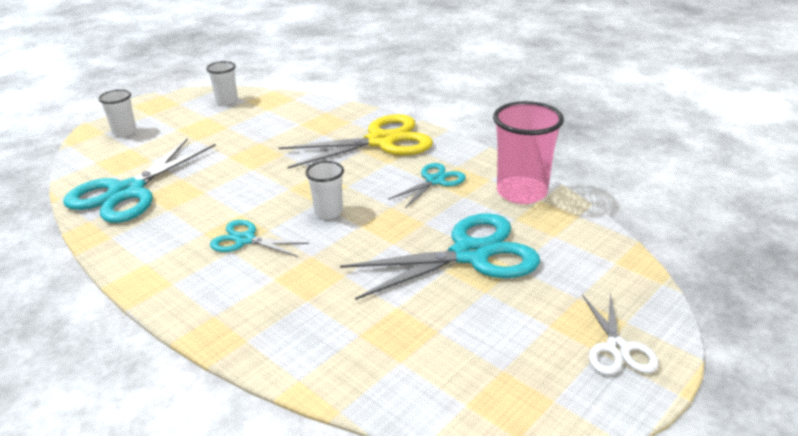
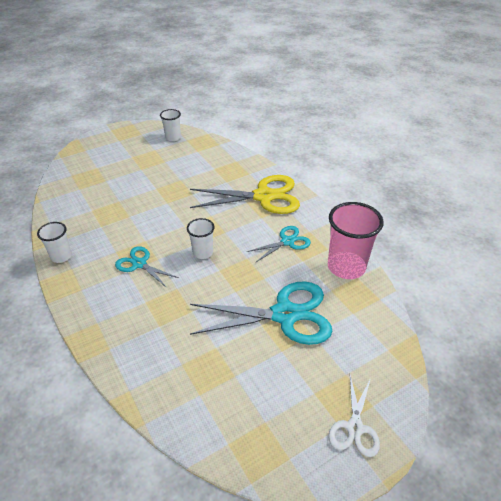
camera: 15 degrees right, 10 degrees up
turquoise scissors [63,139,216,223] -> none
white cup [98,89,136,137] -> white cup moved to [37,222,72,263]

